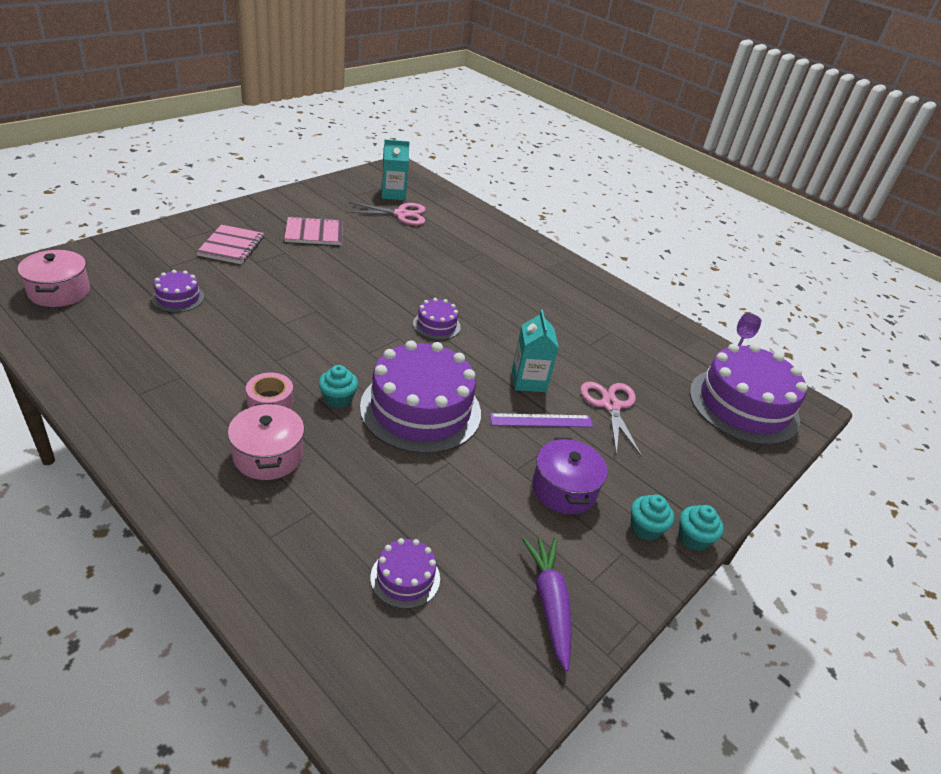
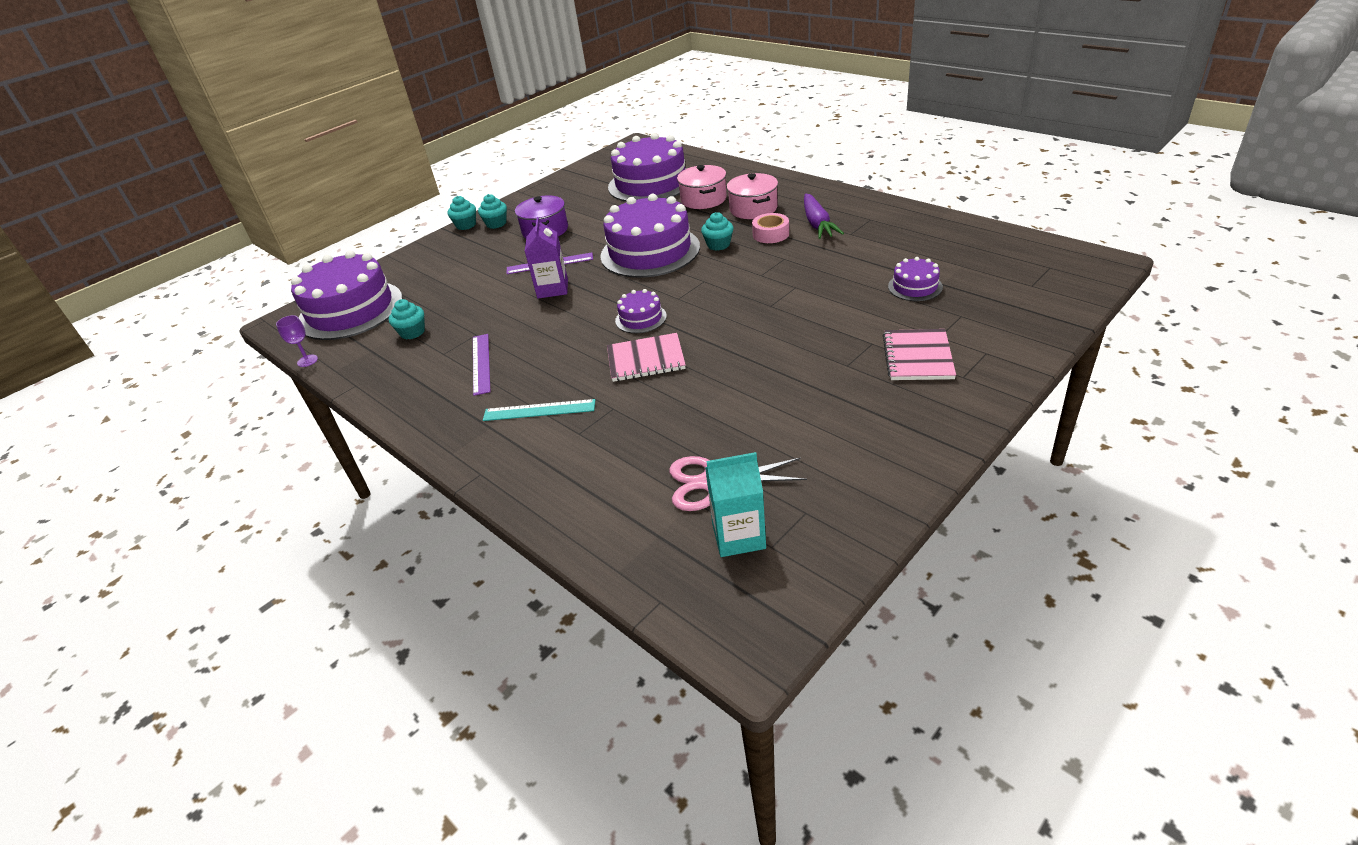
camera: 170 degrees left, 0 degrees up
pink pot [18,250,90,307] -> pink pot moved to [677,165,727,209]
pink notebook [284,216,343,245] -> pink notebook moved to [607,333,686,382]
purple cake [370,538,440,609] -> purple cake [608,133,686,202], size x2.19
turquoise carton [512,310,559,392] -> purple carton [525,217,568,298]
purple carrot [522,537,571,671] -> purple carrot moved to [804,193,844,239]
pink scissors [580,382,642,457] -> none
none -> turquoise cupcake [389,299,425,340]
none -> purple ruler [473,334,490,396]
none -> turquoise ruler [483,399,595,421]

